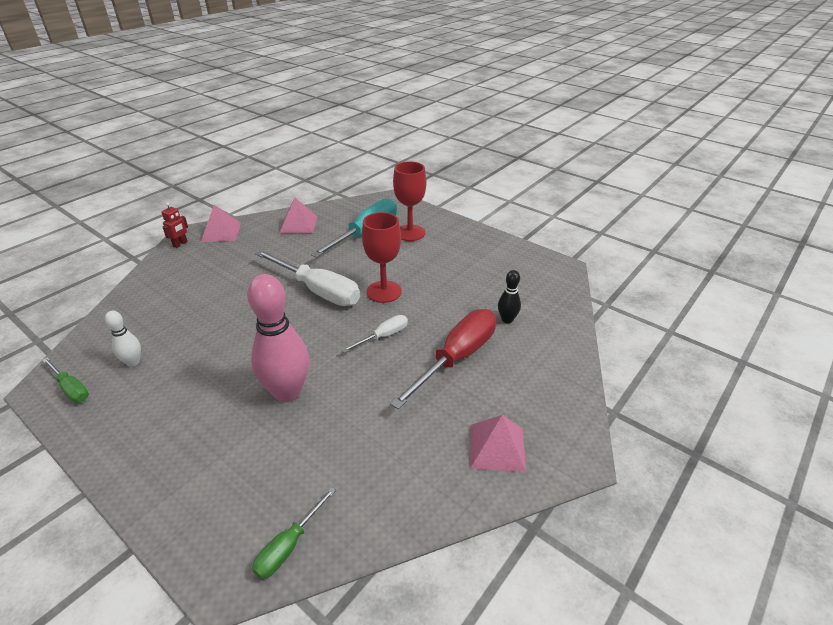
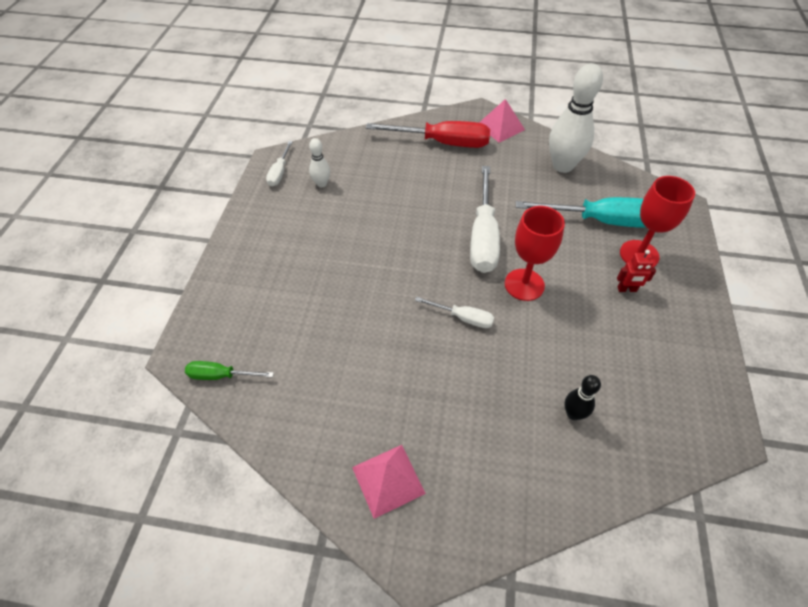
camera: 60 degrees right, 15 degrees up
green screwdriver [42,357,89,403] -> white screwdriver [266,141,293,186]
red robot [162,203,188,248] -> red robot moved to [617,250,656,292]
pink bowling pin [247,274,309,402] -> none
pink pyramid [280,197,317,233] -> white bowling pin [549,63,603,173]
red screwdriver [390,309,496,409] -> red screwdriver moved to [366,121,490,148]

